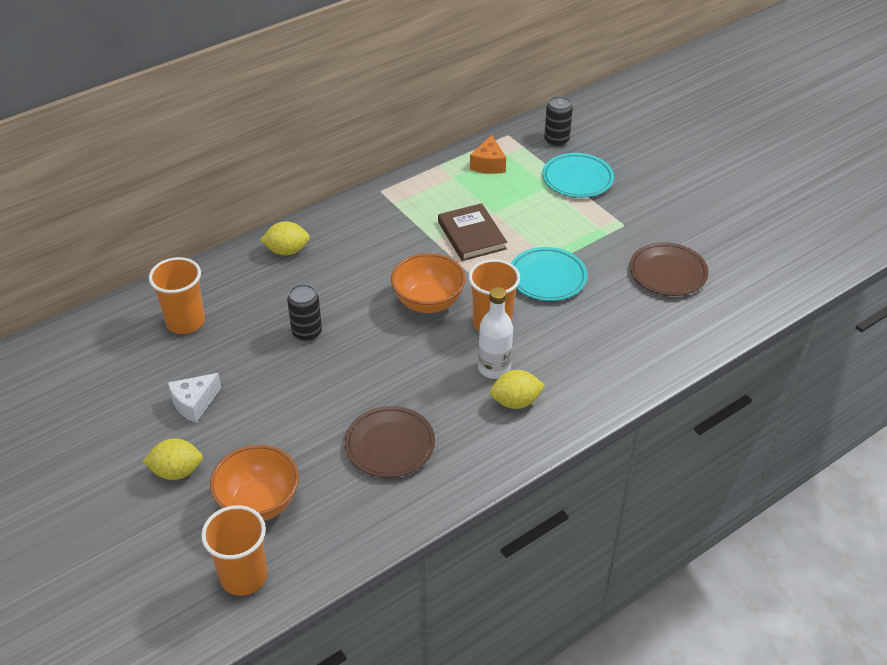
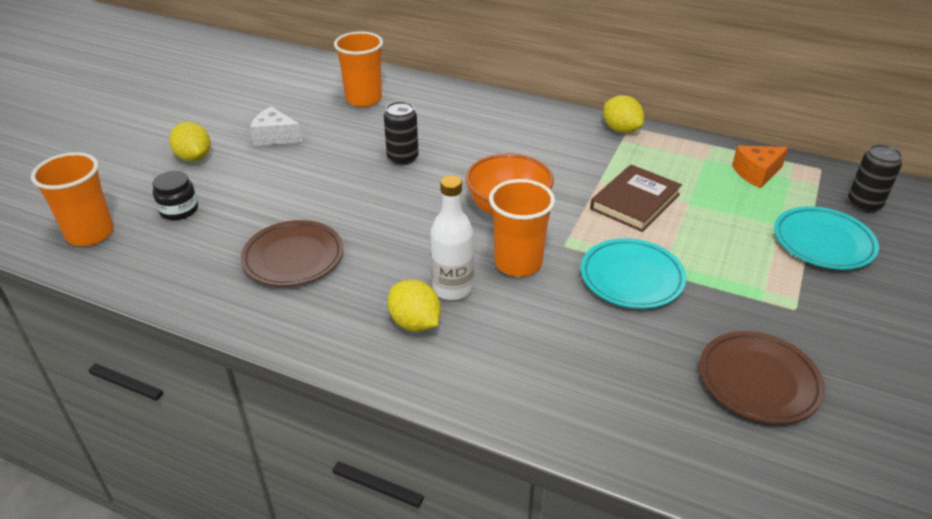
camera: 60 degrees right, 5 degrees down
orange bowl [210,445,299,521] -> black jar [152,171,198,220]
yellow lemon [260,221,310,256] -> yellow lemon moved to [603,95,644,133]

